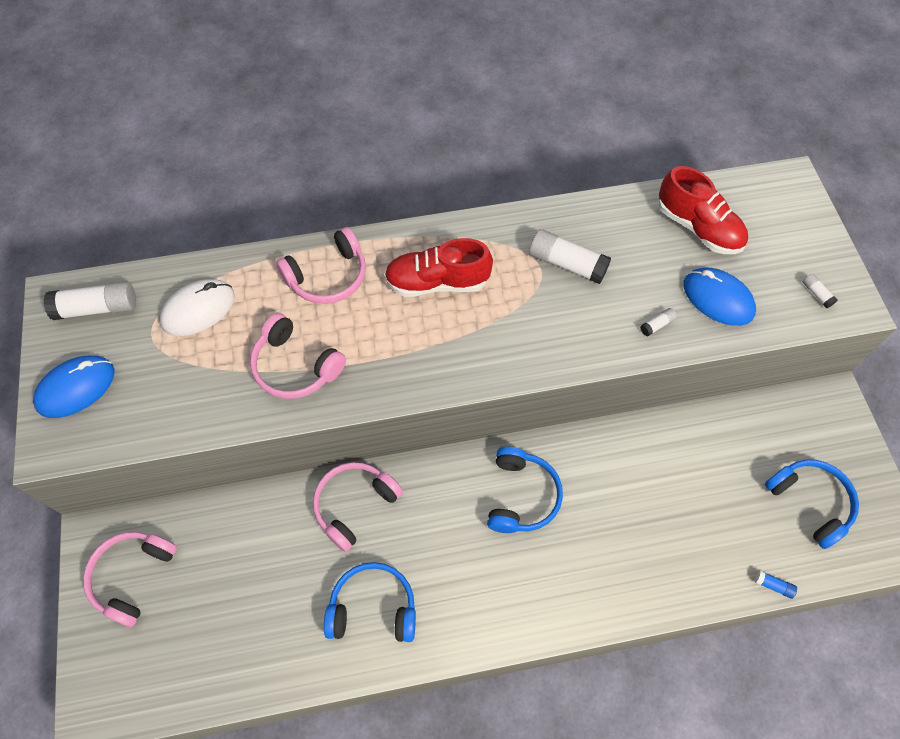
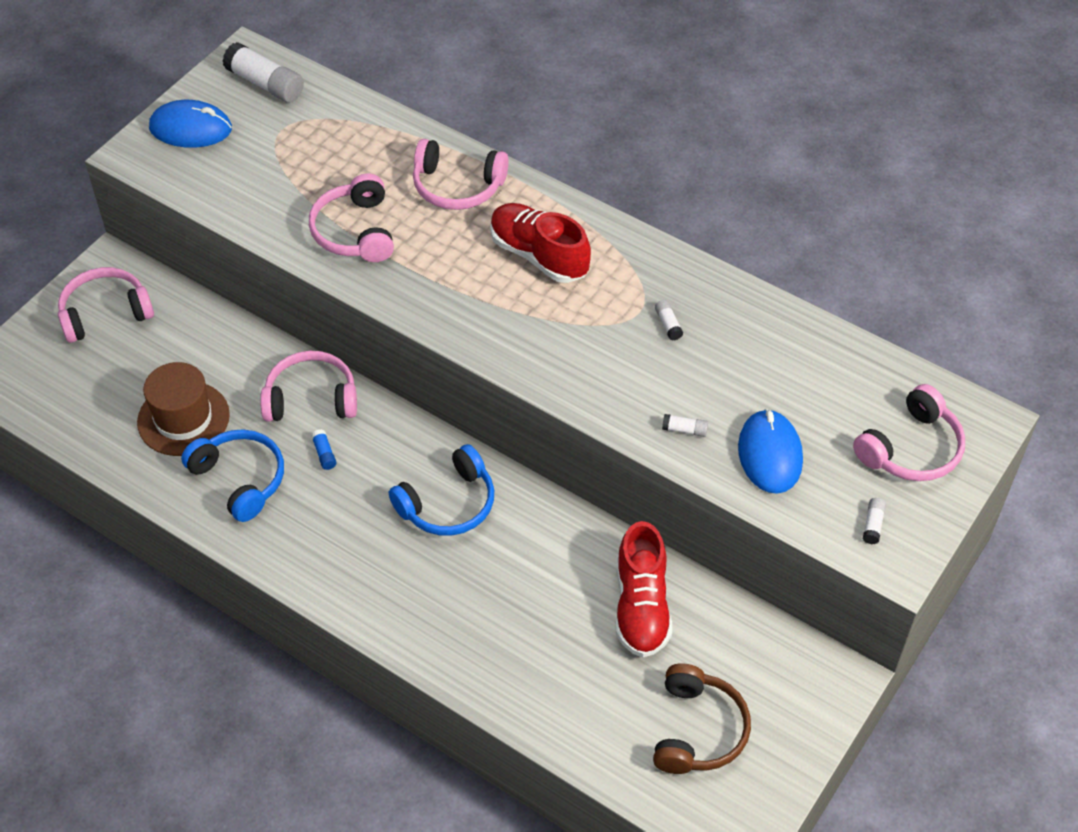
camera: 45 degrees right, 10 degrees down
white mouse [160,279,235,336] -> none
white glue stick [529,229,611,284] -> white glue stick [655,300,683,341], size x0.46
red shoe [658,166,748,254] -> red shoe moved to [616,521,672,657]
blue glue stick [755,570,797,599] -> blue glue stick moved to [311,429,337,470]
blue headphones [765,459,859,549] -> brown headphones [653,663,751,774]
none -> brown hat [137,362,230,456]
none -> pink headphones [853,384,965,481]

